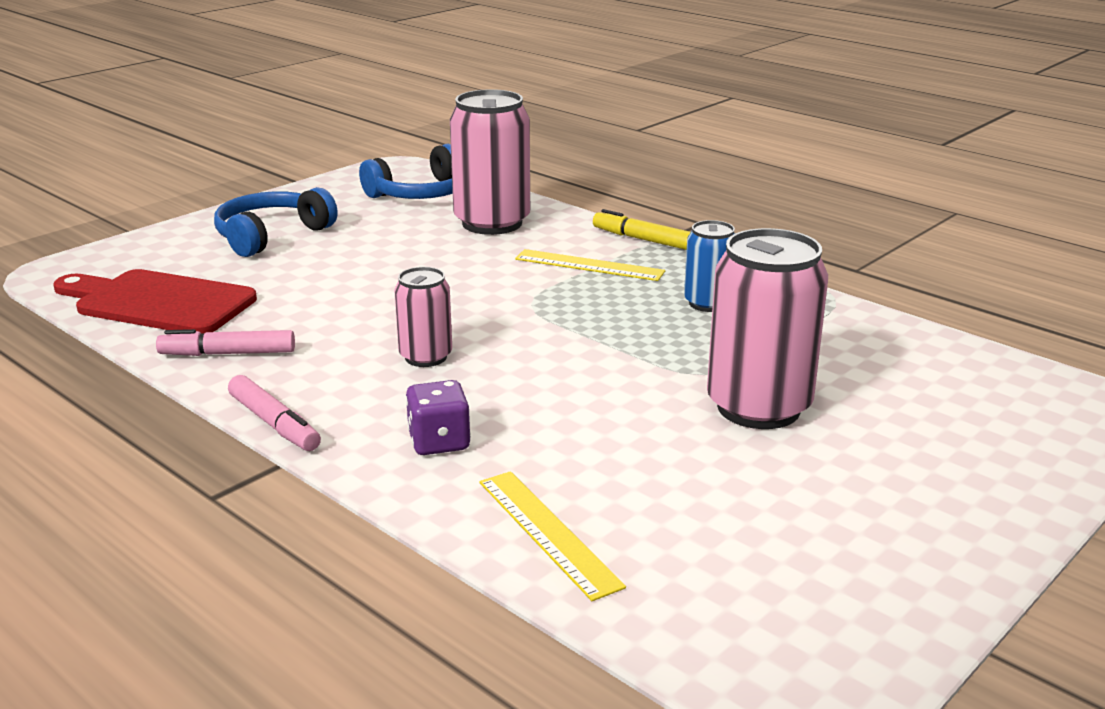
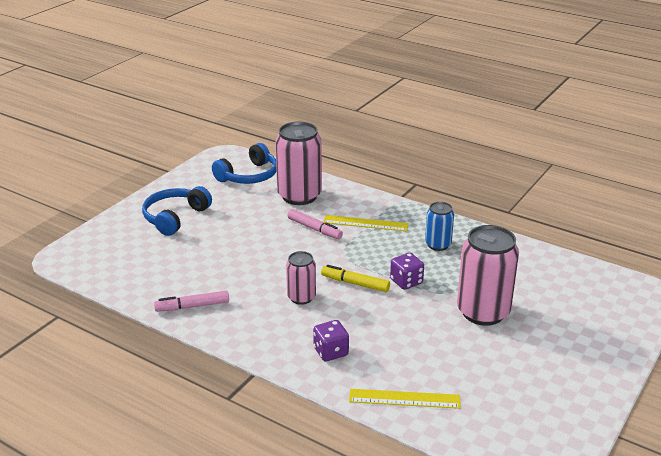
camera: 10 degrees left, 5 degrees up
red cutting board [53,269,257,334] -> none
pink marker [228,375,321,451] -> pink marker moved to [287,209,343,239]
yellow ruler [479,471,626,601] -> yellow ruler turned 45 degrees counterclockwise [349,389,461,409]
yellow marker [593,209,691,250] -> yellow marker moved to [321,265,390,292]
none -> purple dice [390,253,424,290]

